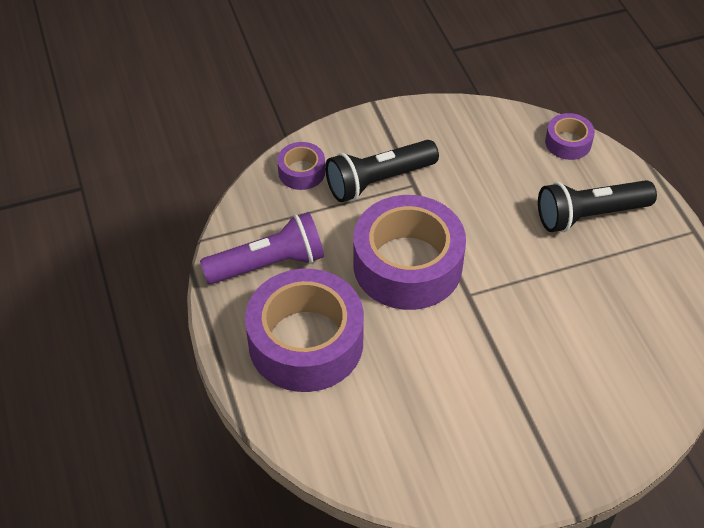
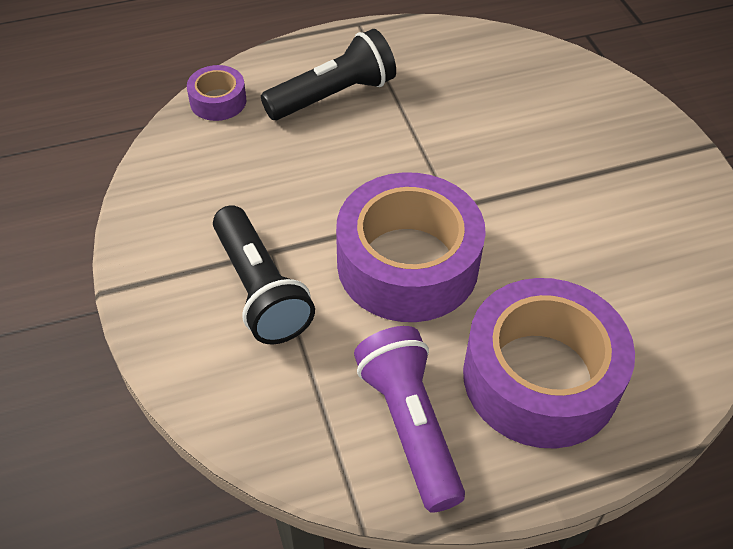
camera: 90 degrees left, 0 degrees up
purple tape [277,142,325,190] -> none
black flashlight [538,180,657,232] -> black flashlight turned 105 degrees counterclockwise [261,29,396,120]

